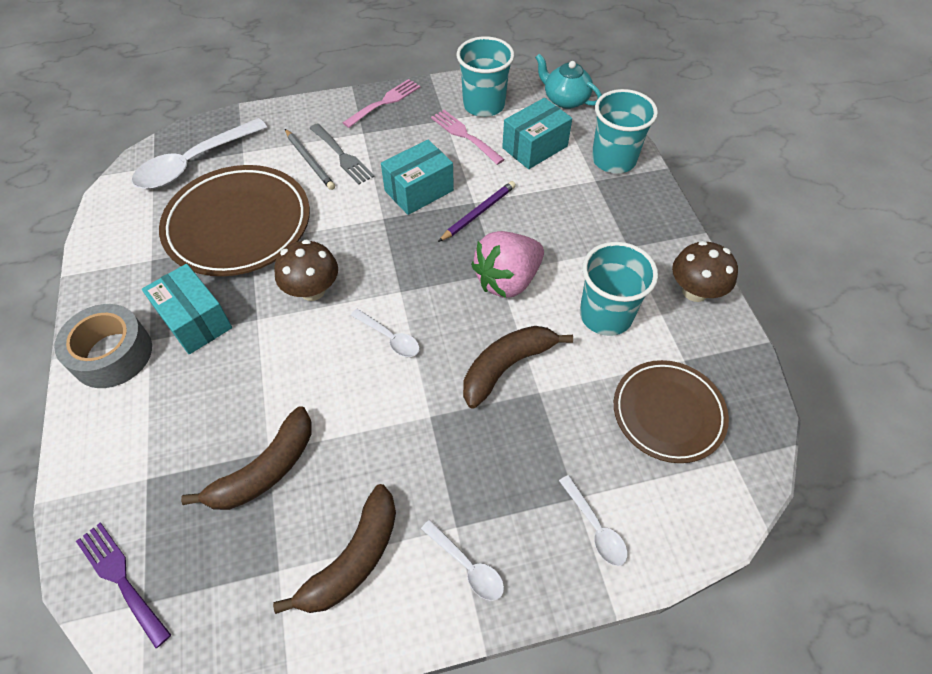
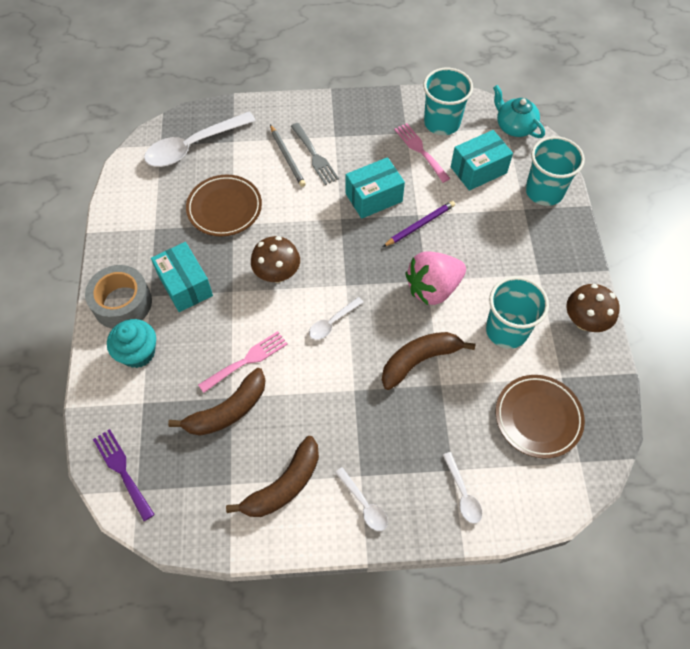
camera: 10 degrees right, 5 degrees up
brown plate [159,165,310,276] -> brown plate [186,175,262,237], size x0.64
pink fork [343,79,420,128] -> pink fork moved to [198,331,288,393]
white spoon [350,309,420,357] -> white spoon turned 90 degrees clockwise [309,297,363,340]
none -> turquoise cupcake [107,319,156,368]

